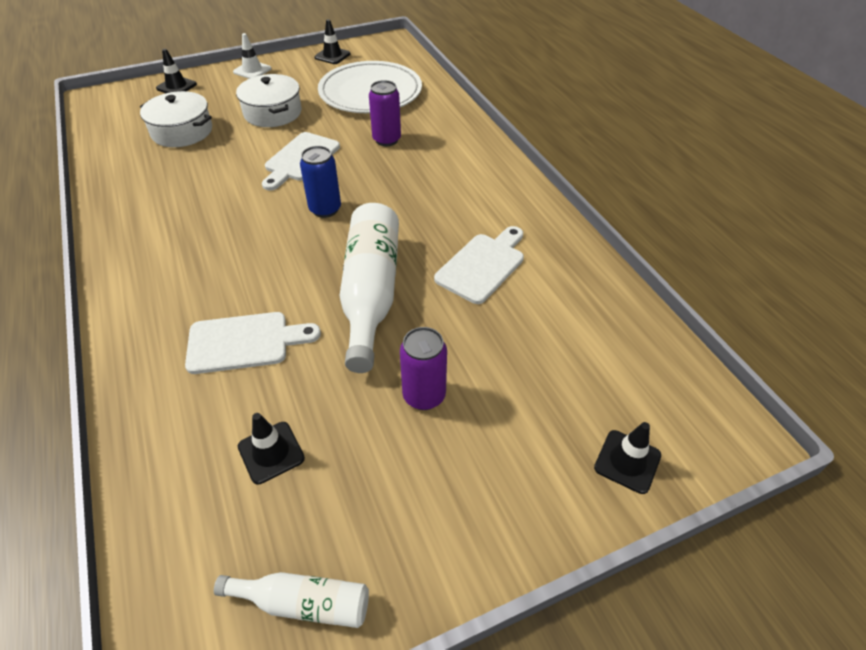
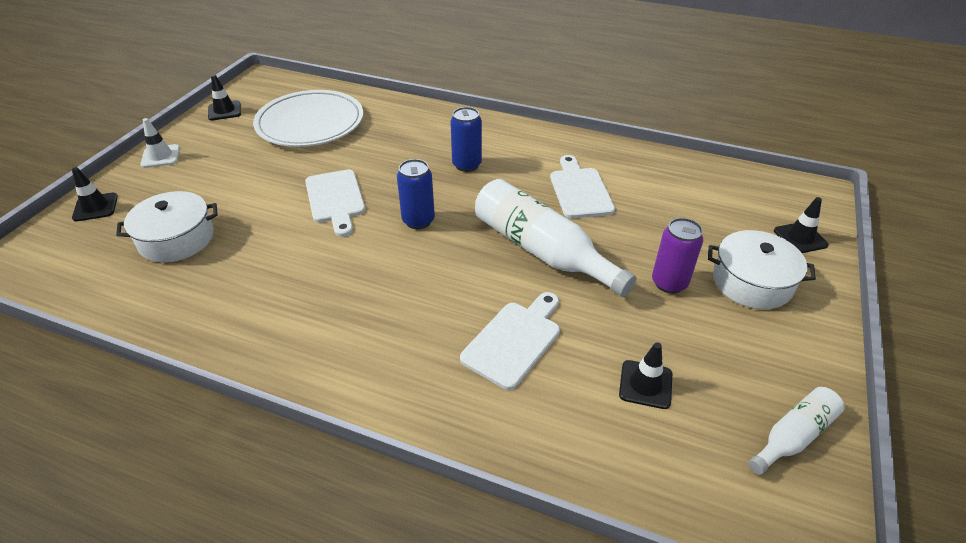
camera: 45 degrees left, 5 degrees down
white pot [236,74,302,127] -> white pot moved to [708,230,816,309]
purple can [369,80,401,146] -> none
none -> blue can [450,107,482,172]

